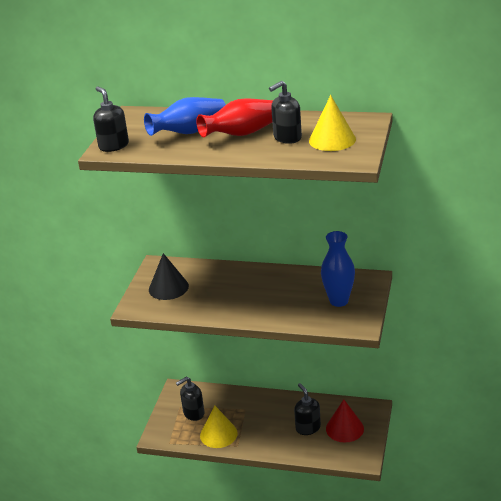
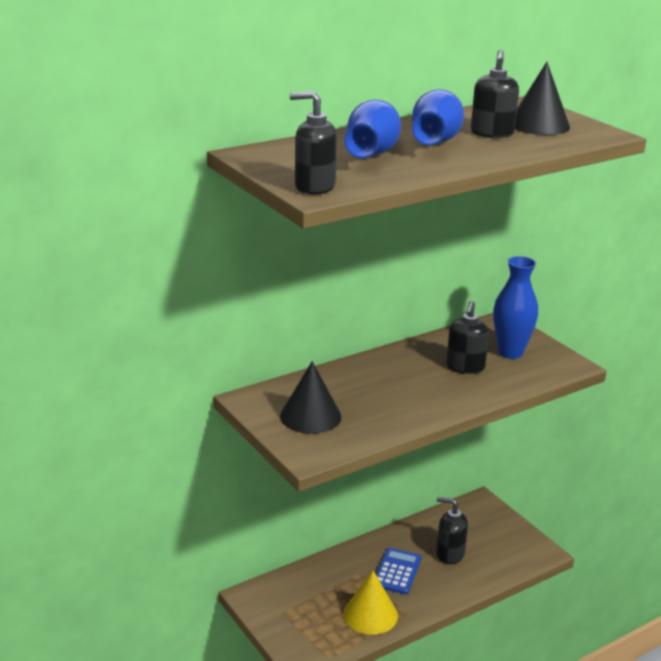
camera: 50 degrees left, 5 degrees down
black soap dispenser [176,377,204,421] -> black soap dispenser moved to [446,301,489,374]
red vase [196,98,273,137] -> blue vase [412,89,464,145]
yellow cone [309,95,356,151] -> black cone [515,62,570,135]
red cone [326,400,364,443] -> none
none -> blue calculator [376,548,422,594]

